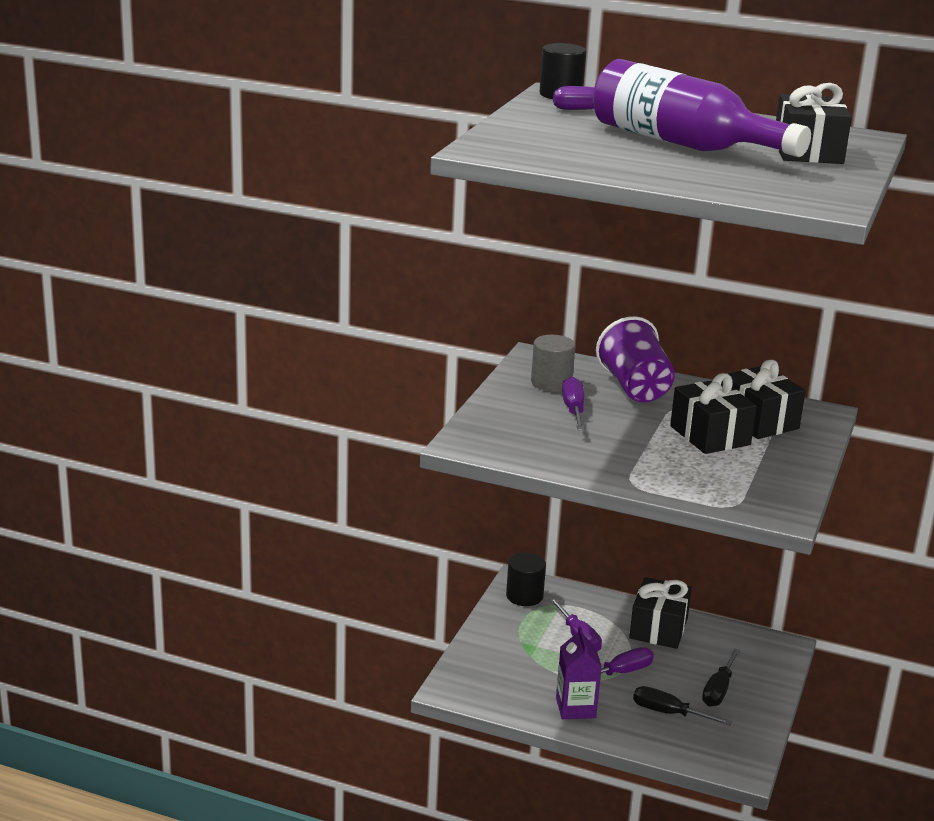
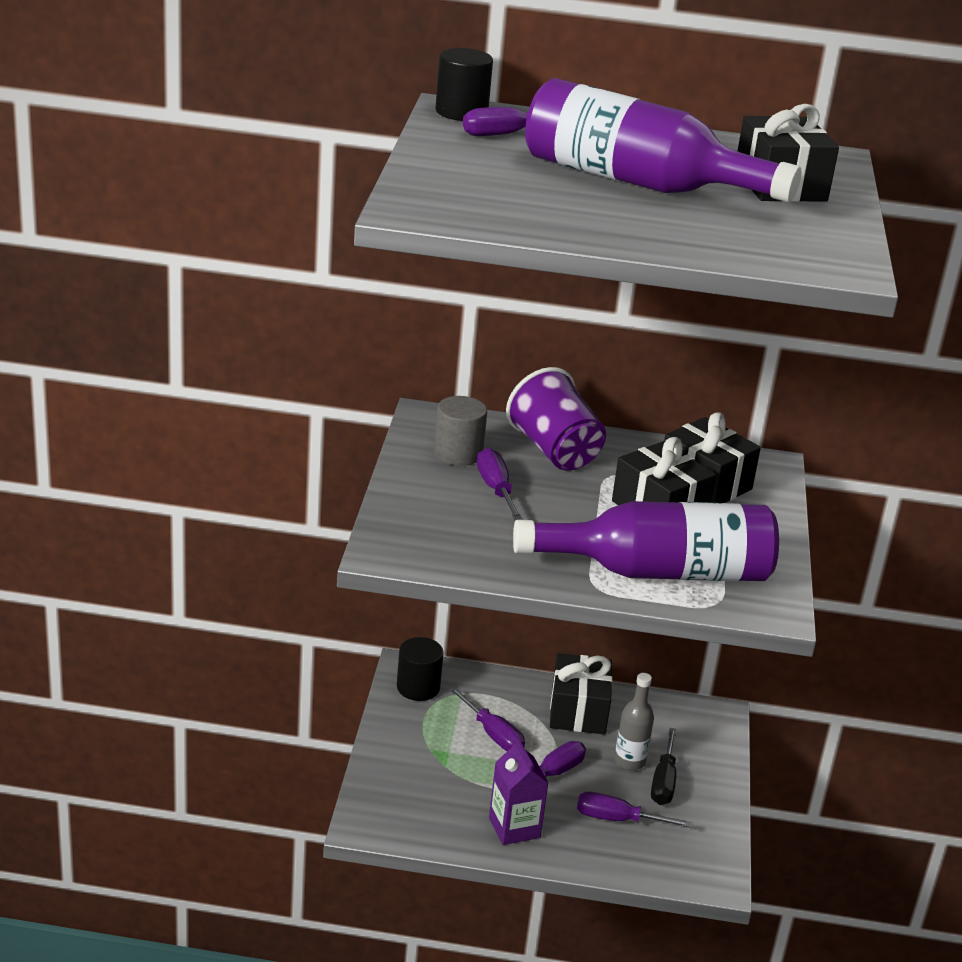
camera: 15 degrees left, 5 degrees up
black screwdriver [633,686,732,726] -> purple screwdriver [577,792,692,828]
none -> purple bottle [513,501,779,581]
none -> grey bottle [614,673,654,770]

